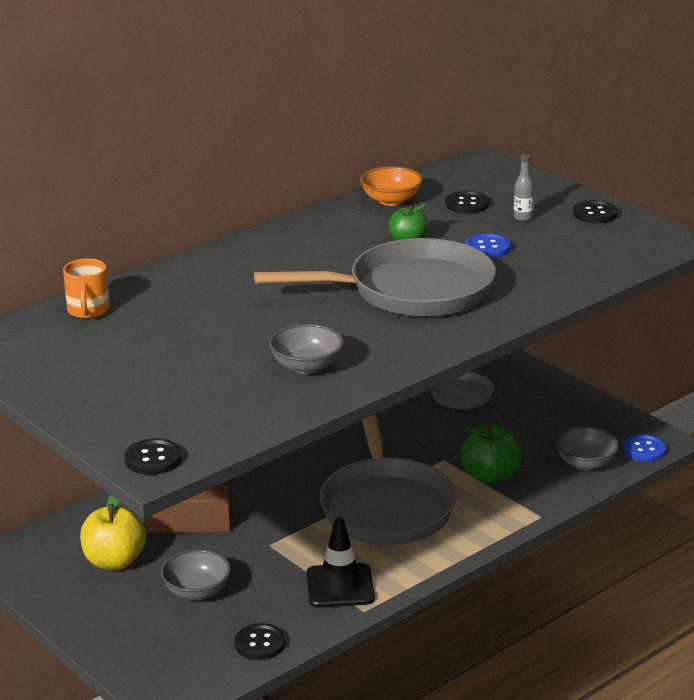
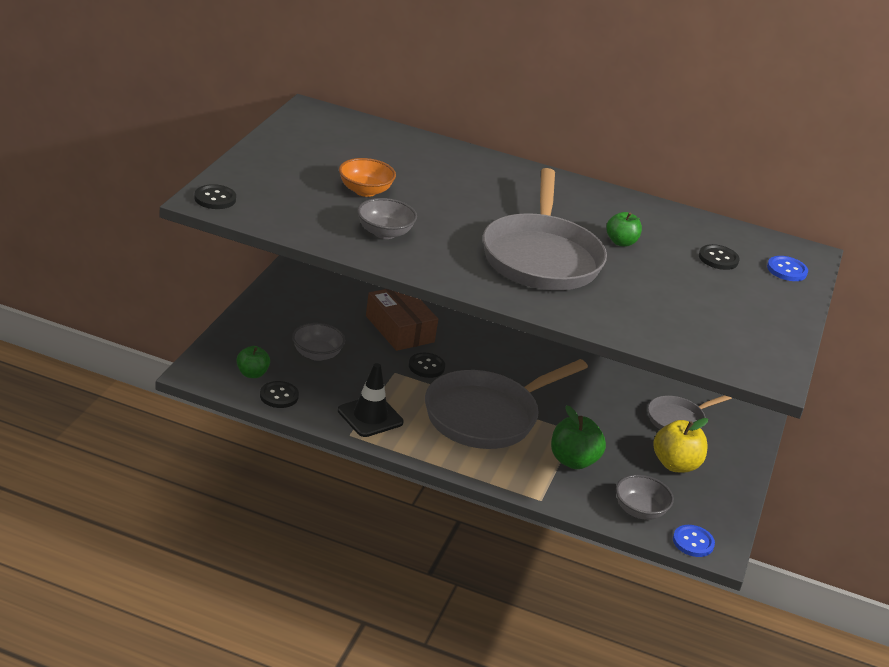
camera: 55 degrees right, 5 degrees up
orange mug [63,258,110,319] -> none
yellow apple [80,495,146,570] -> yellow apple moved to [653,418,708,473]
grey pan [254,238,496,317] -> grey pan turned 45 degrees clockwise [483,168,607,290]
orange bowl [360,166,423,206] -> orange bowl moved to [339,158,396,197]
blue button [465,233,511,258] -> blue button moved to [767,256,808,281]
grey bottle [514,154,534,221] -> none
black button [573,200,618,223] -> black button moved to [409,353,445,378]
none -> green apple [236,346,270,378]

